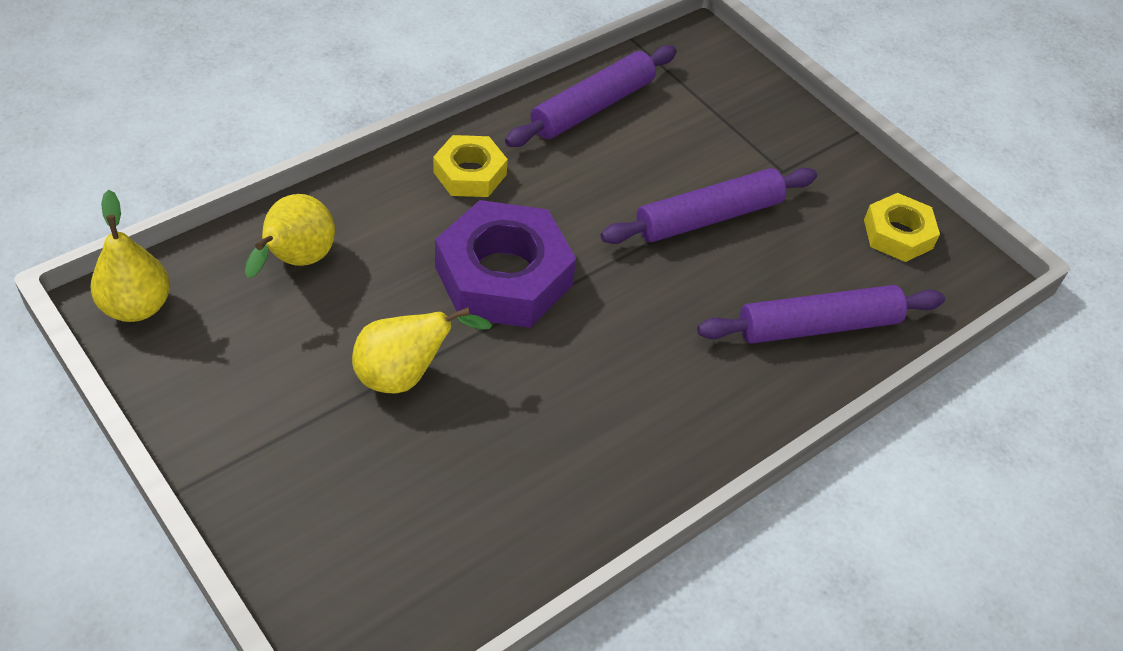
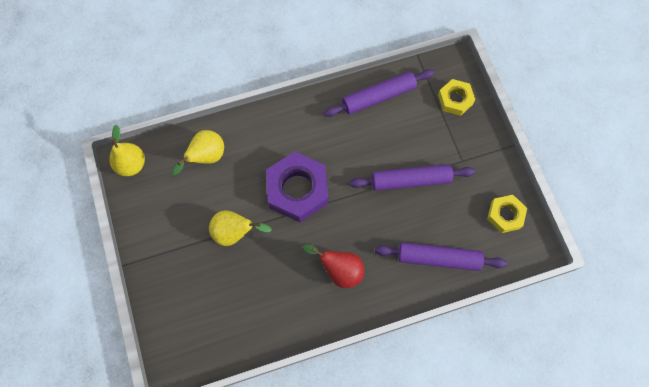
camera: 25 degrees right, 20 degrees up
yellow nut [433,135,508,197] -> yellow nut moved to [438,79,475,116]
none -> red pear [303,244,364,288]

